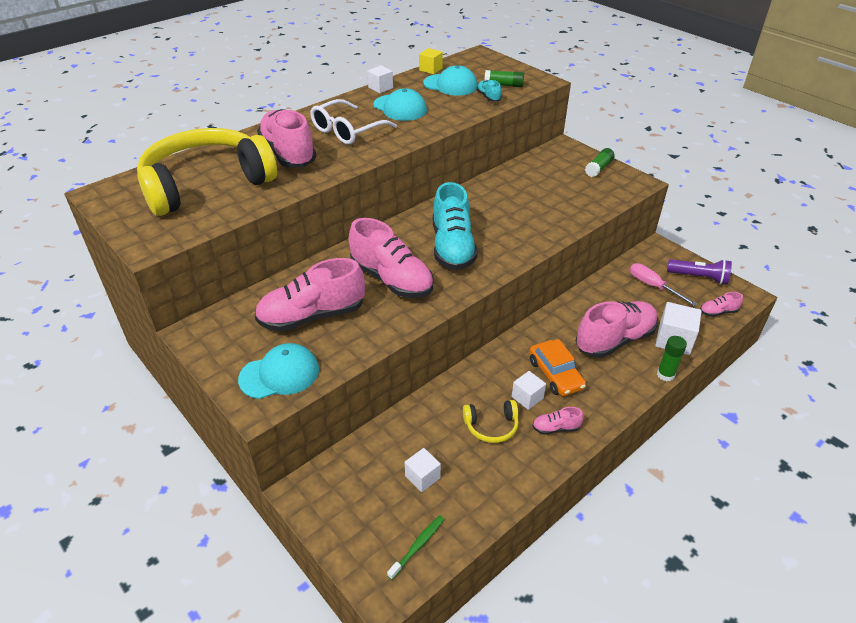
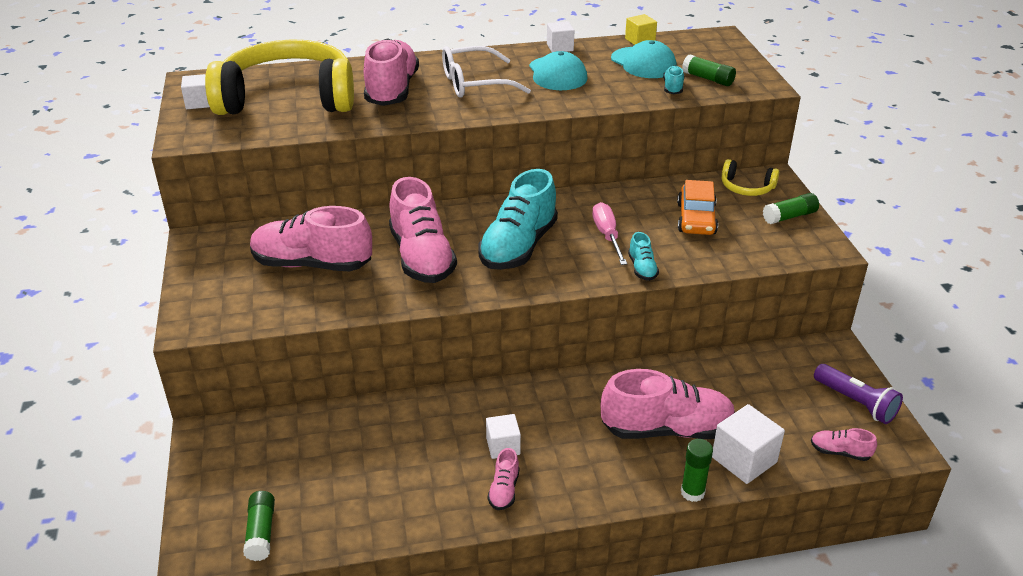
camera: 30 degrees right, 5 degrees down
turquoise cap [238,343,319,399] -> none
green toothbrush [387,515,444,580] -> green glue stick [243,491,275,561]
white cube [405,448,441,492] -> white cube moved to [181,74,210,109]
yellow headphones [463,400,519,443] -> yellow headphones moved to [722,159,779,196]
orange car [529,339,586,396] -> orange car moved to [677,180,718,235]
pink shoe [532,407,583,435] -> pink shoe turned 105 degrees counterclockwise [488,448,519,510]
pink screwdriver [630,263,697,306] -> pink screwdriver moved to [592,202,627,265]
none -> turquoise shoe [628,232,659,281]

